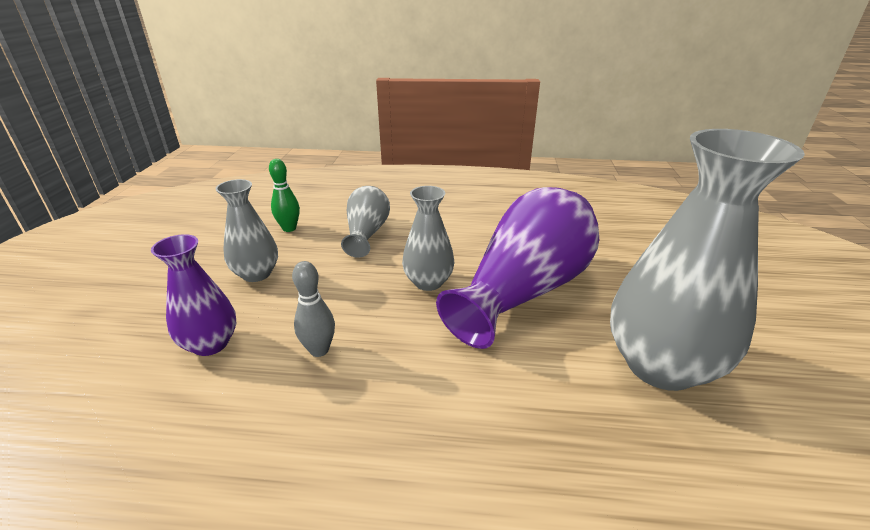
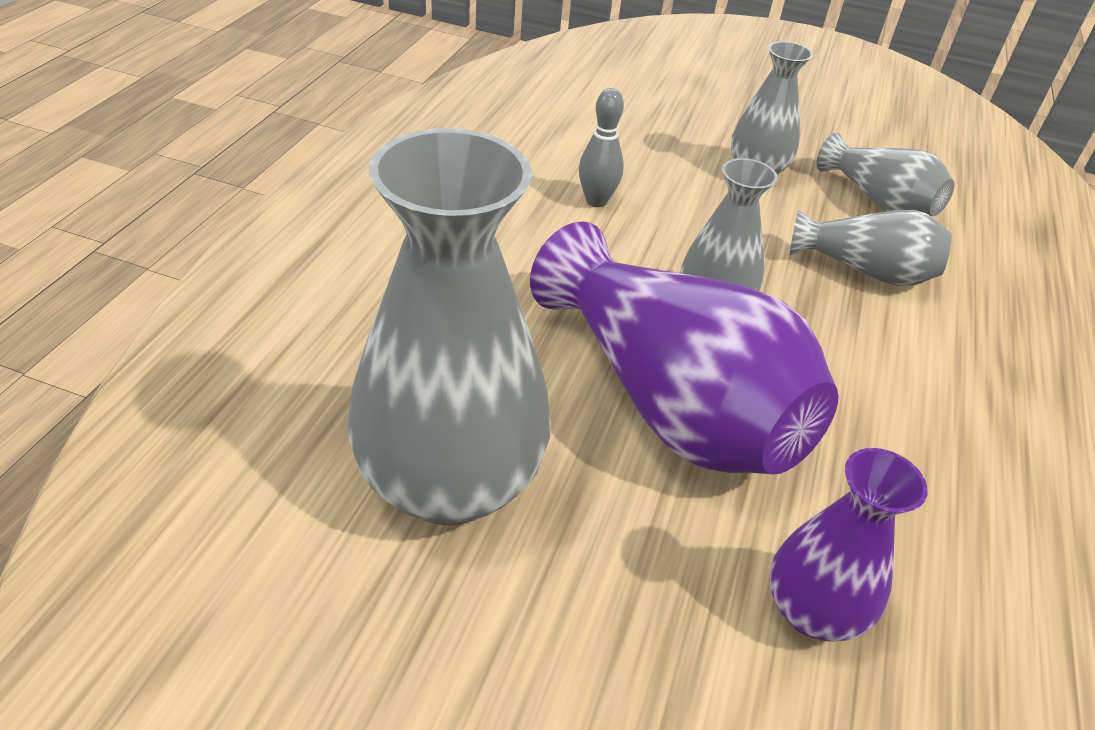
camera: 100 degrees right, 10 degrees up
purple vase [151,234,236,356] -> purple vase moved to [770,448,928,642]
green bowling pin [269,159,300,232] -> grey vase [816,133,954,217]

